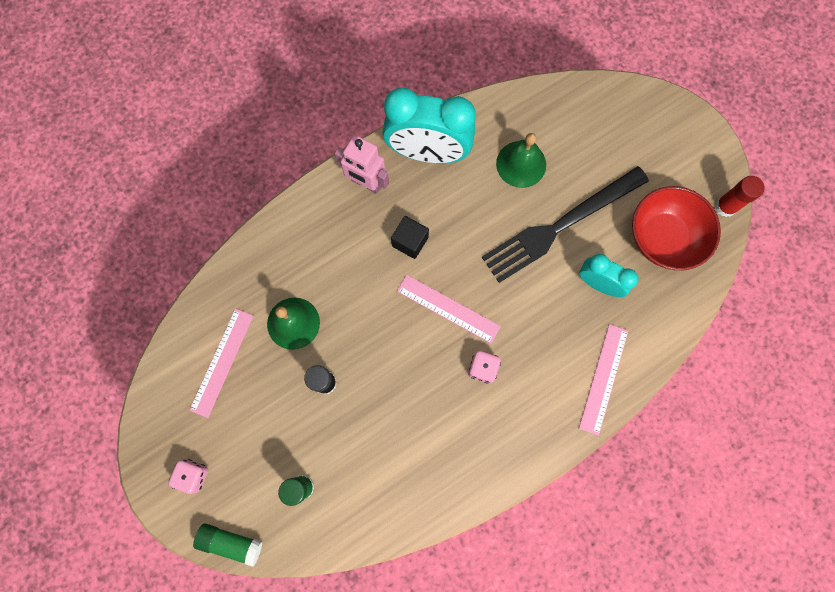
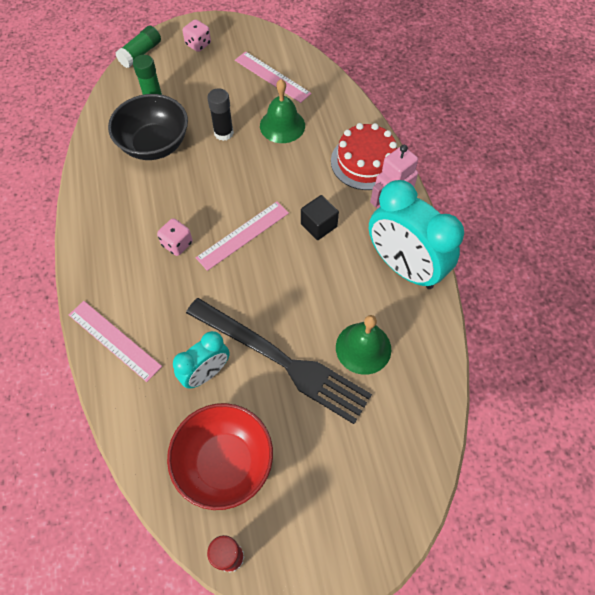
camera: 110 degrees right, 15 degrees down
turquoise clock [383,88,476,164] -> turquoise clock turned 75 degrees counterclockwise [369,180,464,289]
black fork [482,166,649,283] -> black fork turned 135 degrees clockwise [186,298,372,424]
none -> black bowl [108,94,188,160]
none -> red cake [331,123,397,190]

